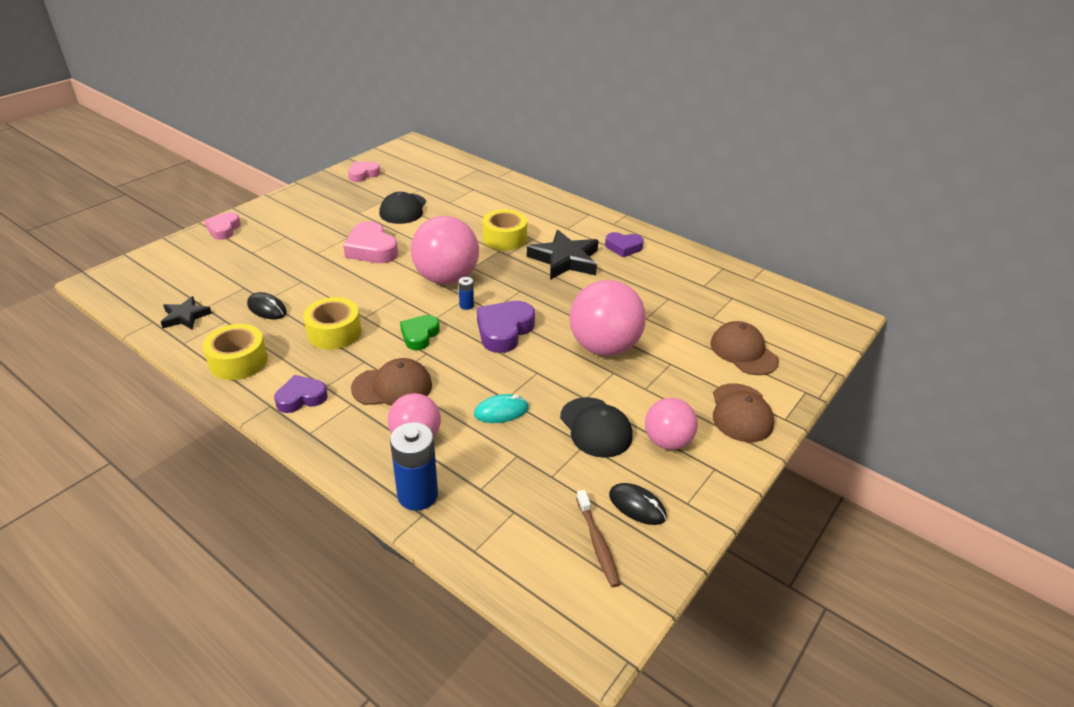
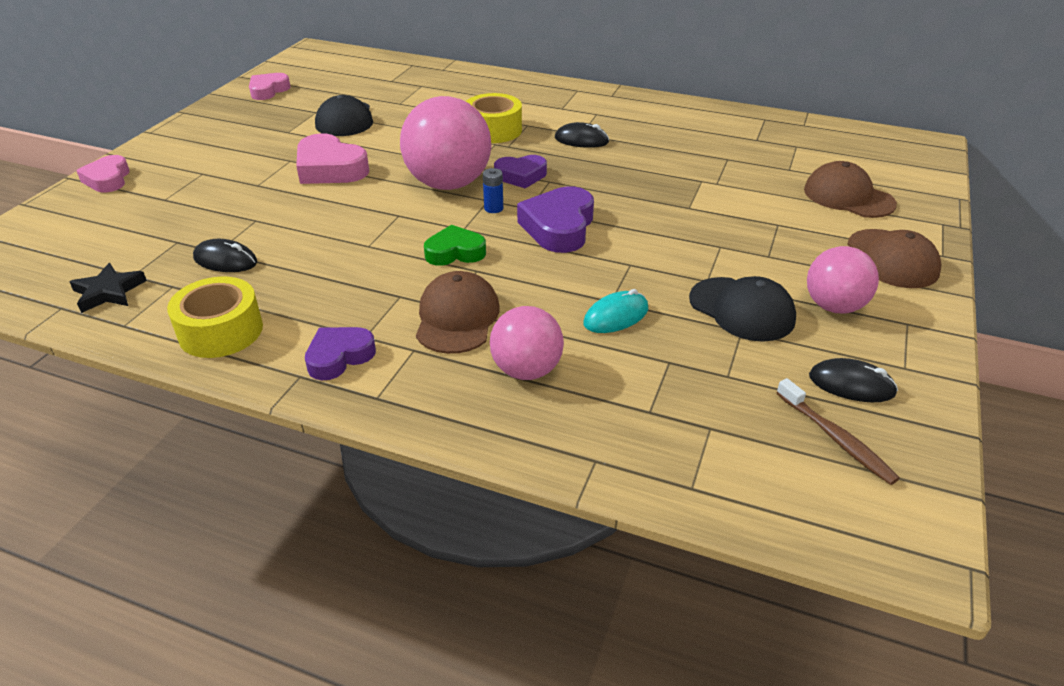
camera: 15 degrees left, 0 degrees up
yellow tape [303,297,361,350] -> none
brown cap [351,358,432,406] -> brown cap turned 60 degrees counterclockwise [416,271,500,354]
blue battery [390,422,438,511] -> none
green heart [400,315,440,350] -> green heart turned 75 degrees clockwise [424,225,486,266]
black star [527,230,599,280] -> black mouse [555,122,609,148]
pink ball [569,280,646,356] -> none
purple heart [605,232,644,257] -> purple heart moved to [494,155,547,189]

